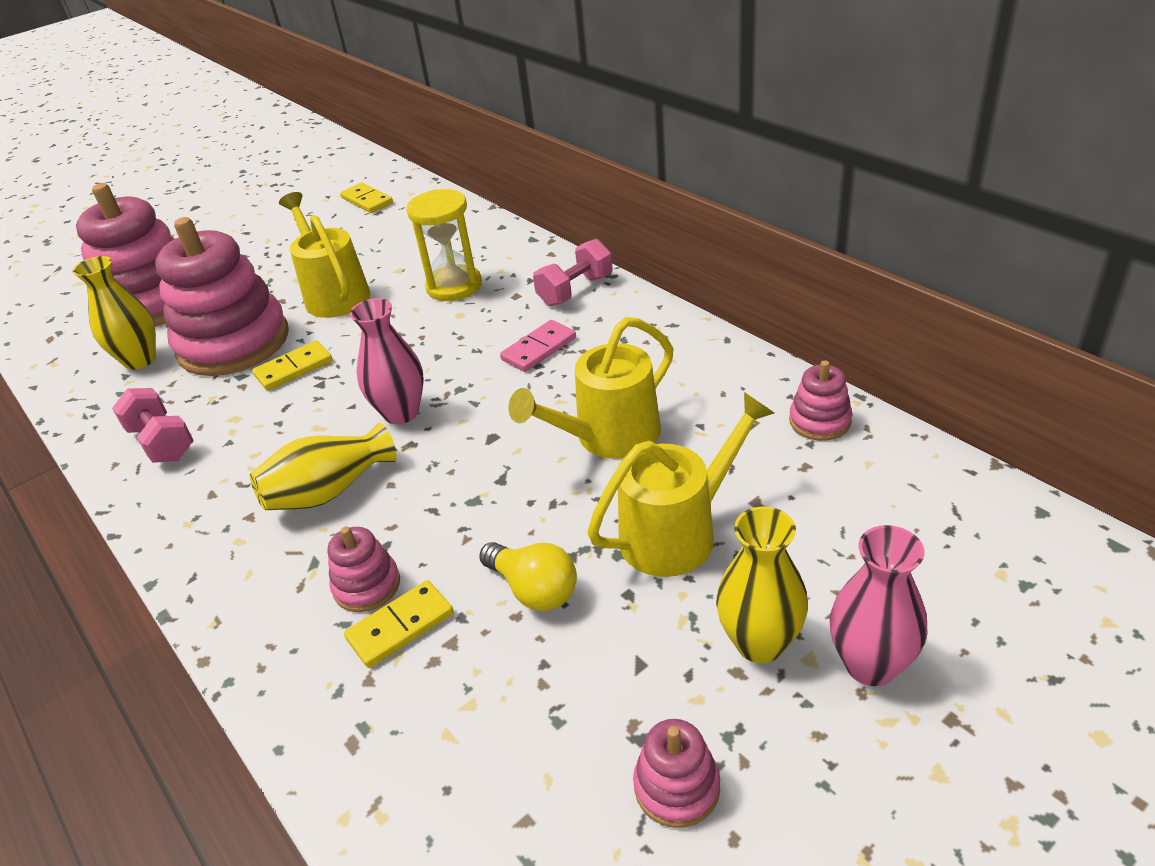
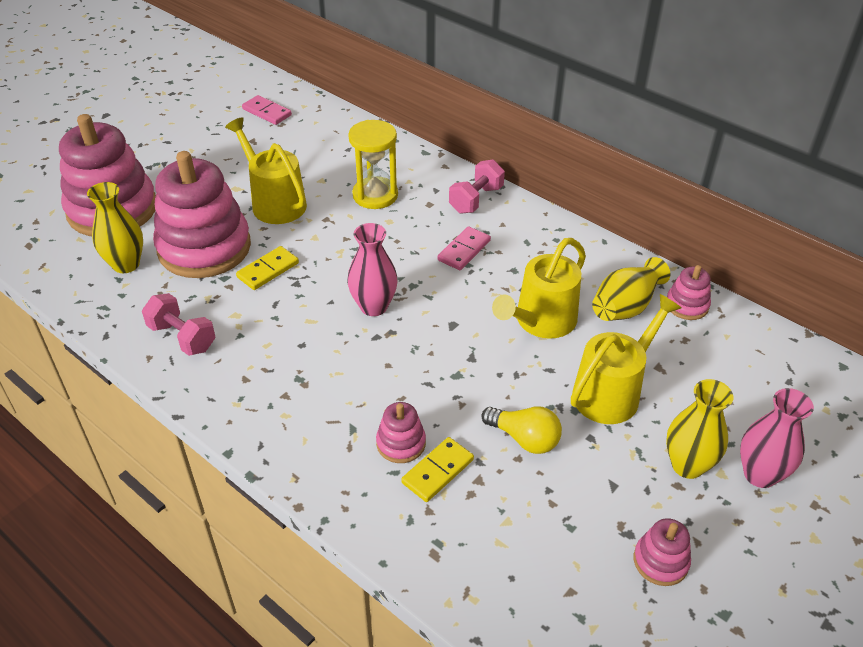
camera: 15 degrees left, 5 degrees up
yellow vase [250,423,397,510] -> yellow vase moved to [592,257,670,321]
yellow domino [340,183,393,213] -> pink domino [242,95,292,125]

